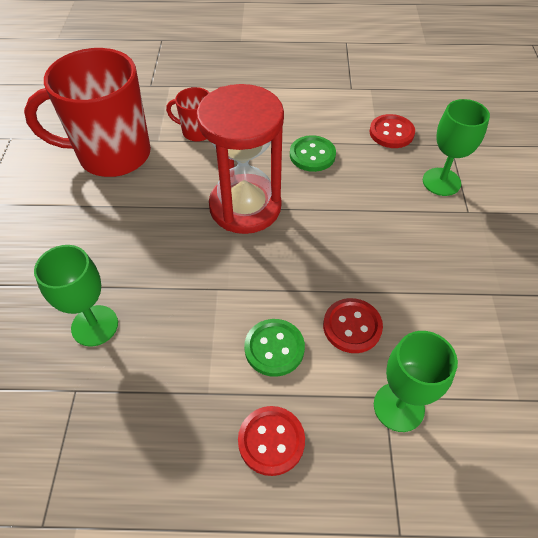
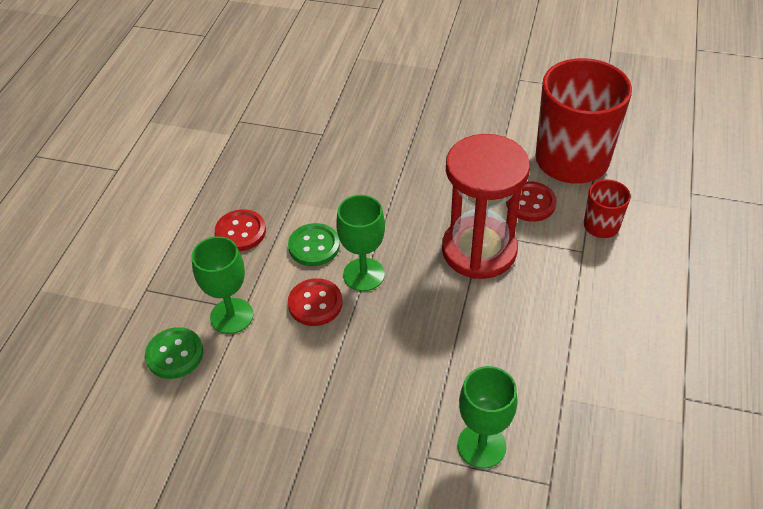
camera: 105 degrees right, 5 degrees down
green goblet [34,245,118,347] -> green goblet moved to [336,195,385,291]
green button [290,135,336,172] -> green button moved to [145,327,203,379]
red button [370,114,415,148] -> red button moved to [506,181,557,222]

